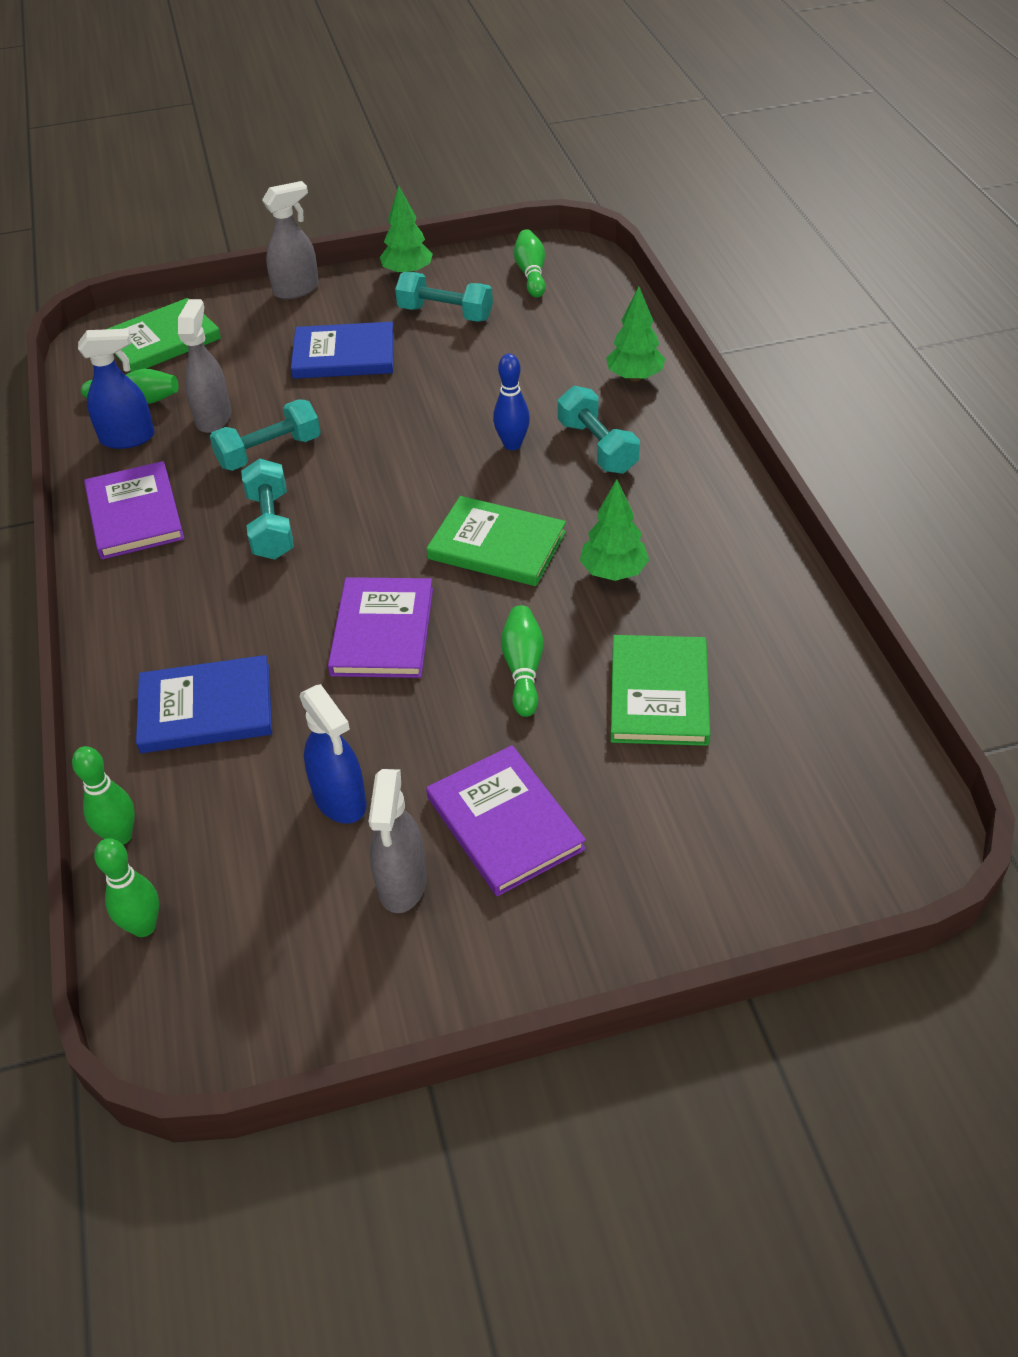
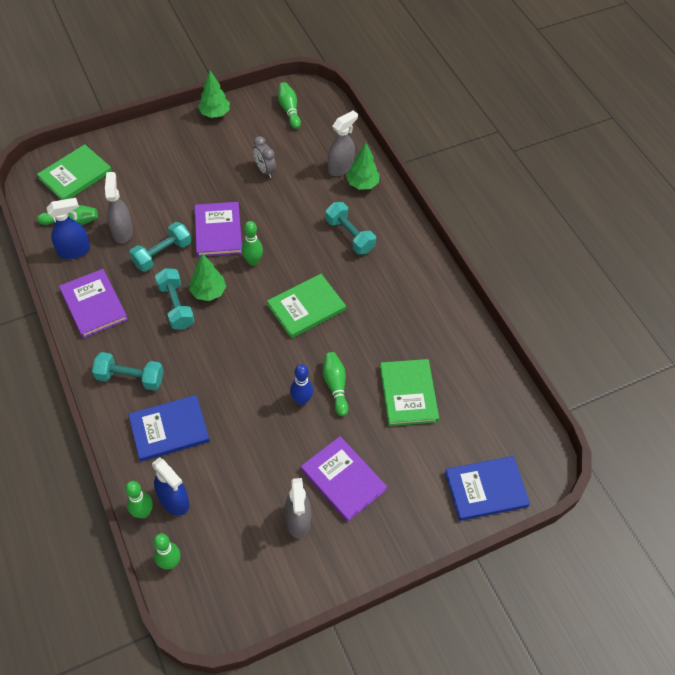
camera: 15 degrees left, 10 degrees up
grey spray bottle [262,181,319,299] -> grey spray bottle moved to [328,110,358,176]
blue book [291,322,394,379] -> blue book moved to [445,456,530,521]
blue spray bottle [300,684,367,824] -> blue spray bottle moved to [152,457,190,515]
purple book [328,577,433,678] -> purple book moved to [194,202,242,257]
turquoise dumbbell [395,272,493,322] -> turquoise dumbbell moved to [92,352,164,391]
green book [426,496,566,586] -> green book turned 45 degrees counterclockwise [267,274,346,338]
blue bowling pin [493,354,530,450] -> blue bowling pin moved to [290,364,313,405]
green tree [580,479,649,581] -> green tree moved to [189,254,226,301]
none -> green bowling pin [242,221,263,266]
none -> grey clock [253,136,276,178]

